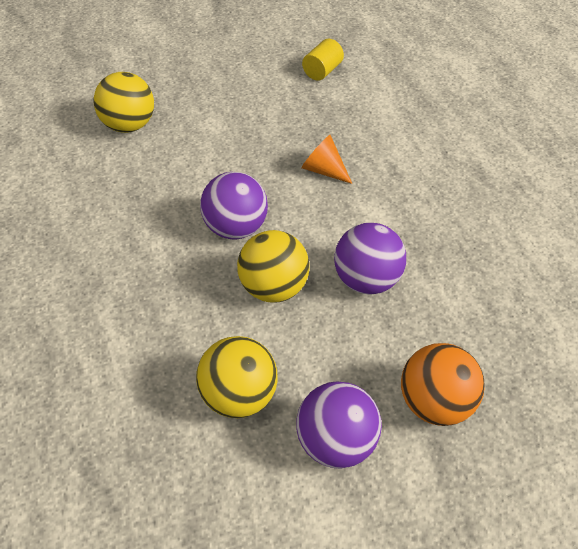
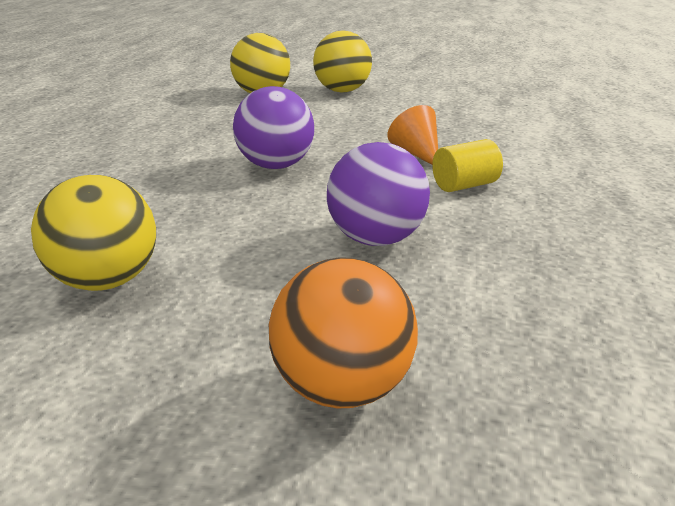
camera: 30 degrees right, 20 degrees down
yellow ball [237,230,310,303] -> yellow ball moved to [313,30,372,93]
purple ball [296,381,382,469] -> none
yellow cylinder [302,39,344,81] -> yellow cylinder moved to [432,139,503,192]

